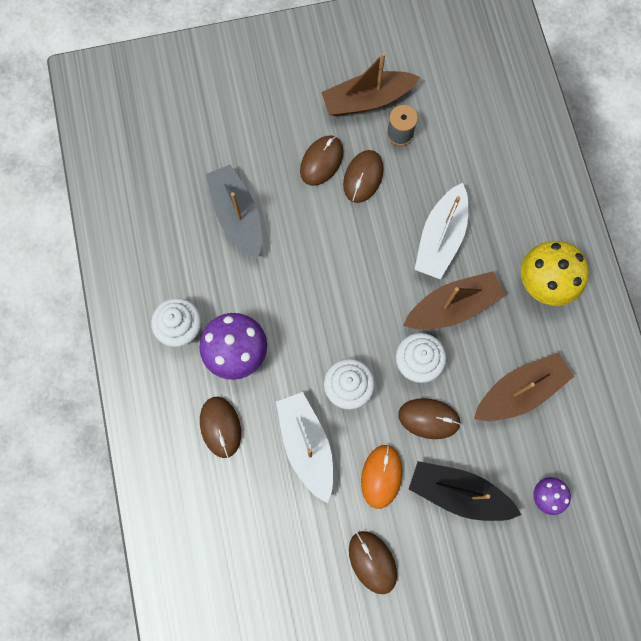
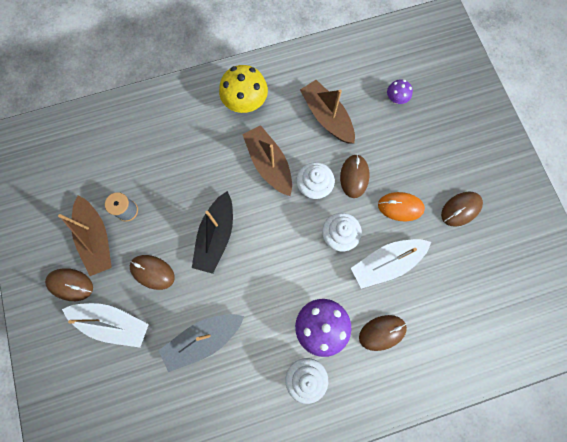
camera: 95 degrees left, 0 degrees up
brown mouse [343,150,384,203] -> brown mouse moved to [45,268,93,301]
black boat [409,461,522,521] -> black boat moved to [192,191,233,274]
white boat [414,183,468,280] -> white boat moved to [62,303,149,348]

